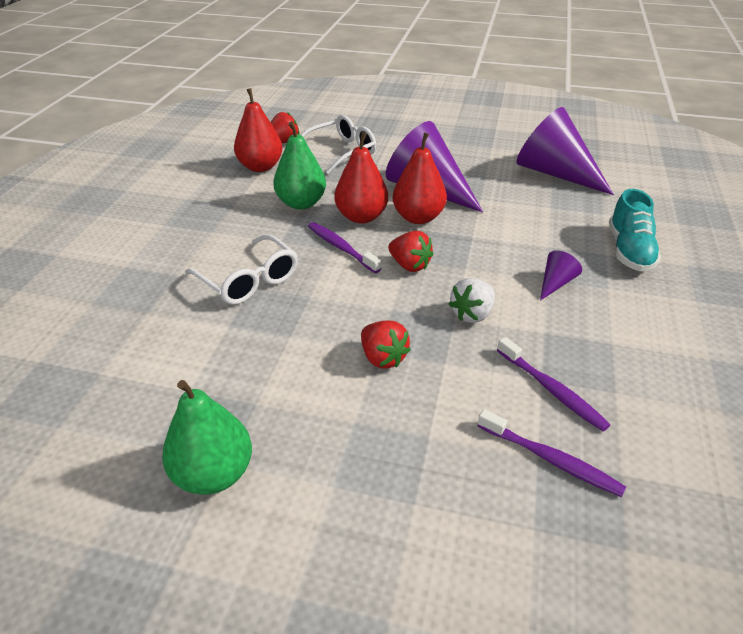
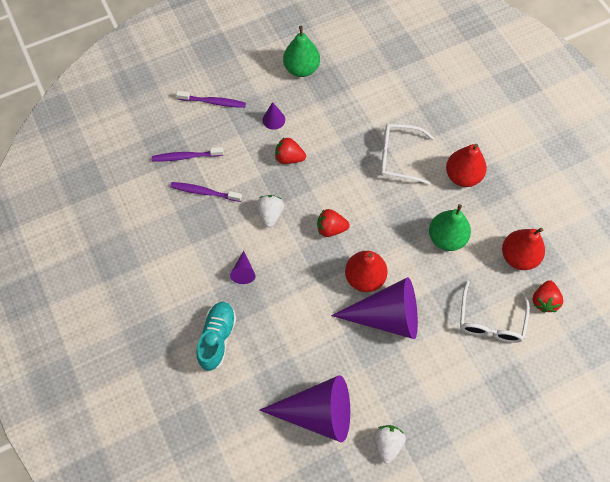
camera: 140 degrees right, 25 degrees up
purple toothbrush [308,222,381,273] -> purple toothbrush moved to [176,91,246,108]
red pear [334,132,388,223] -> red pear moved to [446,144,487,187]
turquoise shoe [609,189,661,271] -> turquoise shoe turned 45 degrees clockwise [196,302,236,371]
none -> purple cone [263,102,285,130]
none -> white strawberry [374,425,406,464]

